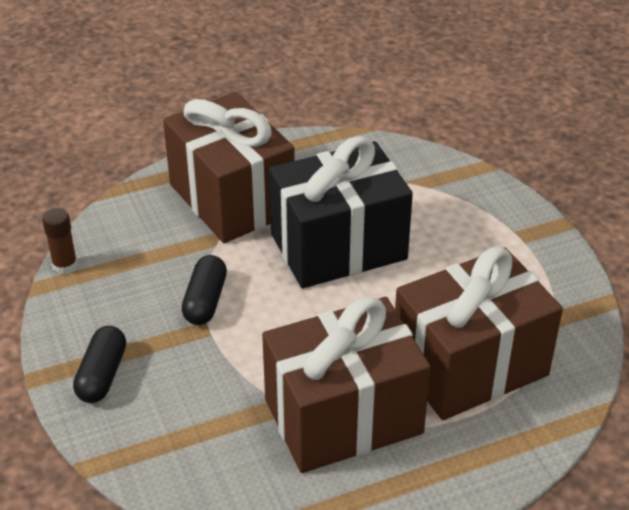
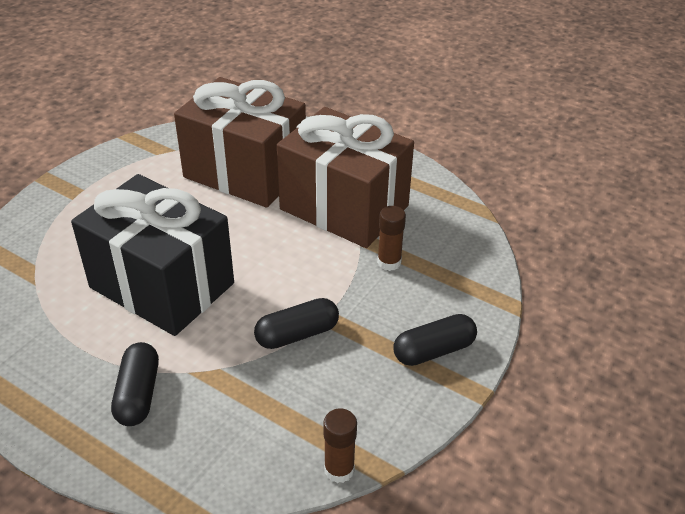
camera: 125 degrees left, 0 degrees up
brown gift [163,92,295,243] -> black capsule [111,342,159,426]
none -> brown glue stick [377,206,406,271]

